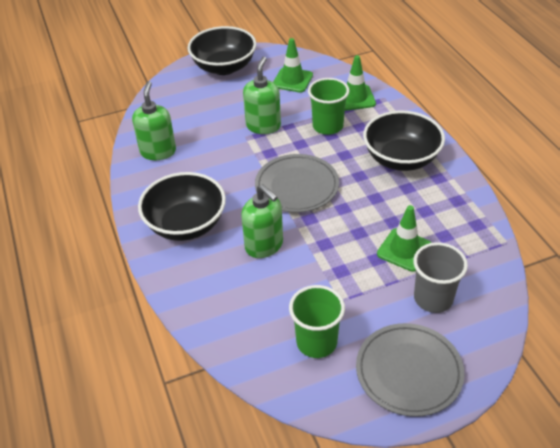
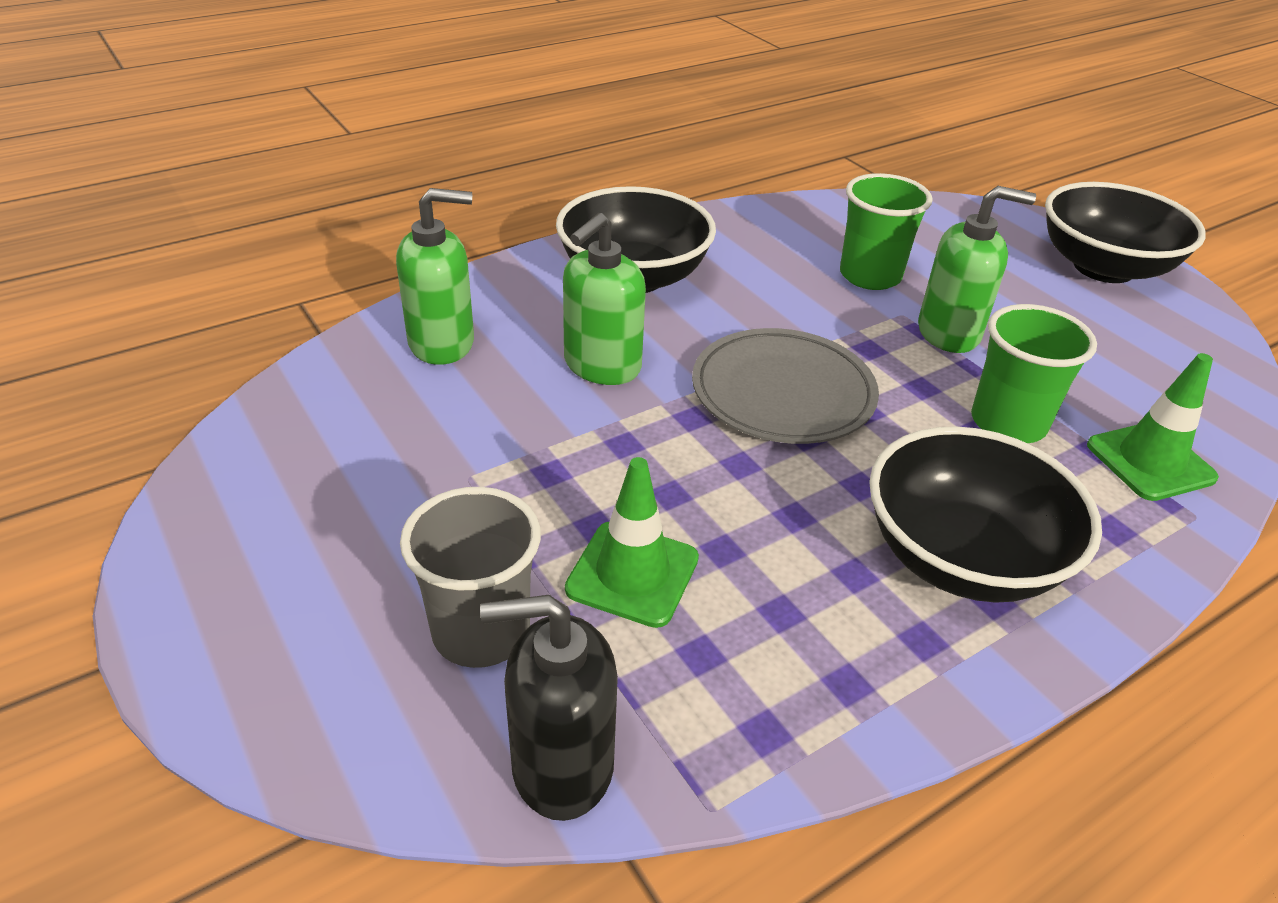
camera: 75 degrees right, 5 degrees down
green soap dispenser [132,81,176,160] -> green soap dispenser moved to [396,188,474,365]
green traffic cone [273,38,313,93] -> none
green cup [289,285,345,358] -> green cup moved to [840,173,933,290]
grey plate [356,323,465,417] -> none
none -> black soap dispenser [480,595,618,821]

